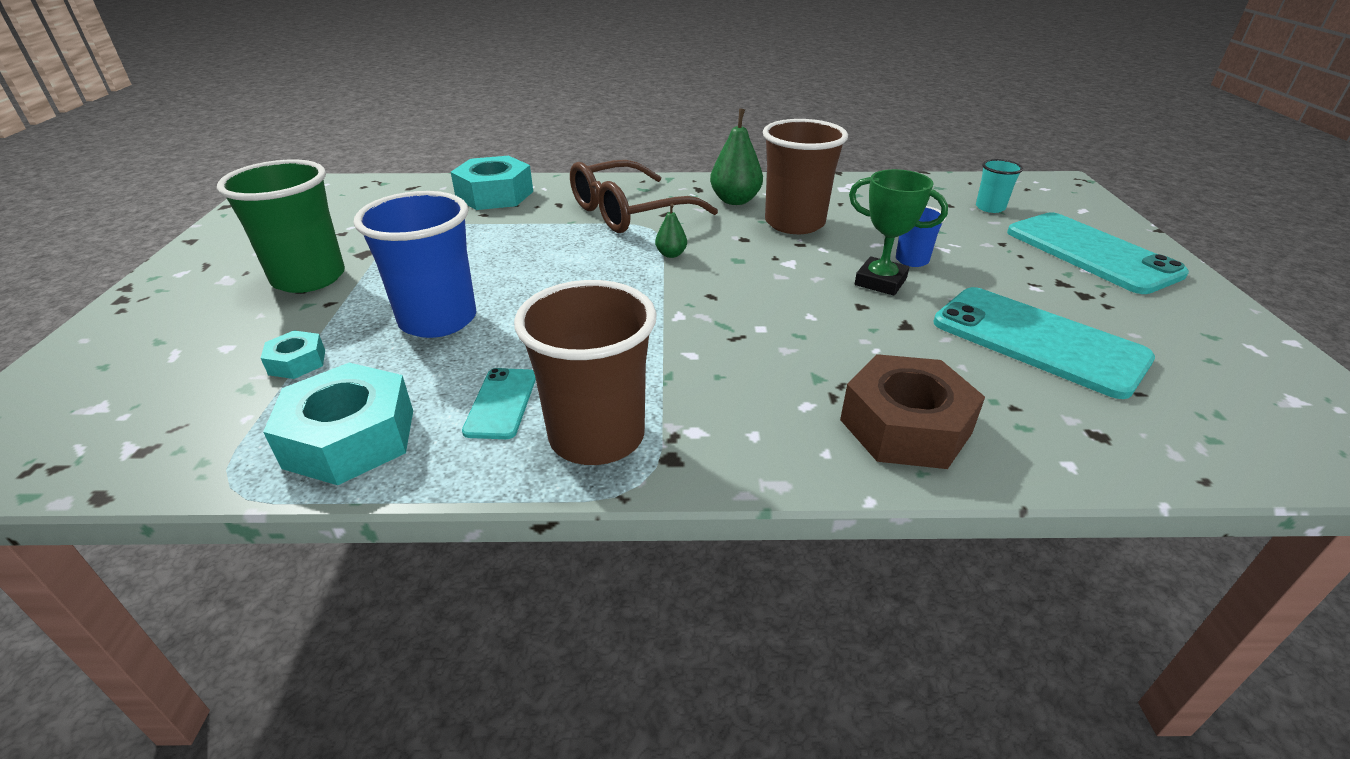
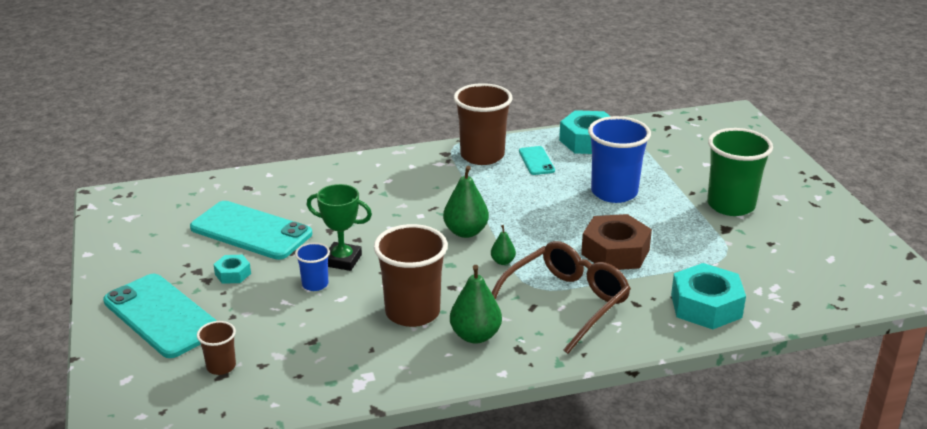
camera: 165 degrees right, 5 degrees down
turquoise nut [261,331,325,379] -> turquoise nut moved to [214,255,251,284]
brown nut [840,354,985,469] -> brown nut moved to [581,214,652,270]
turquoise cup [976,159,1023,213] -> brown cup [197,321,236,375]
none -> green pear [443,166,489,238]

